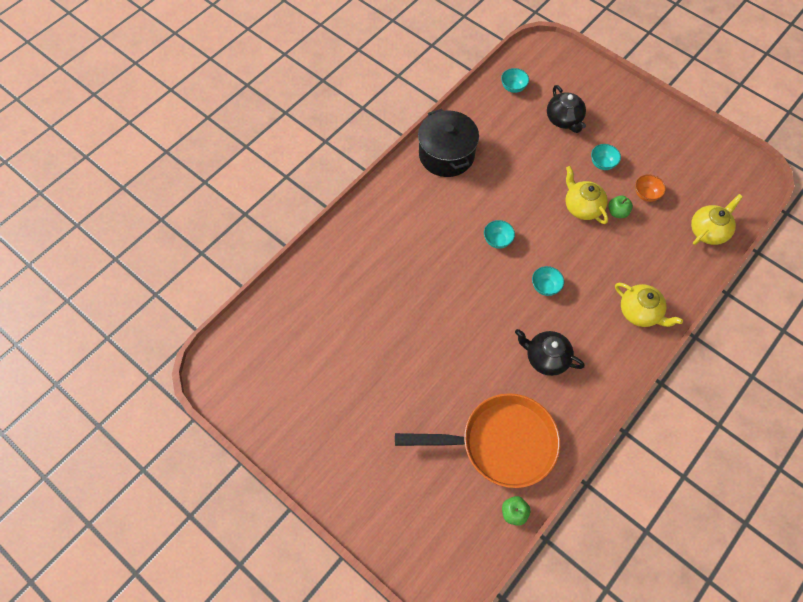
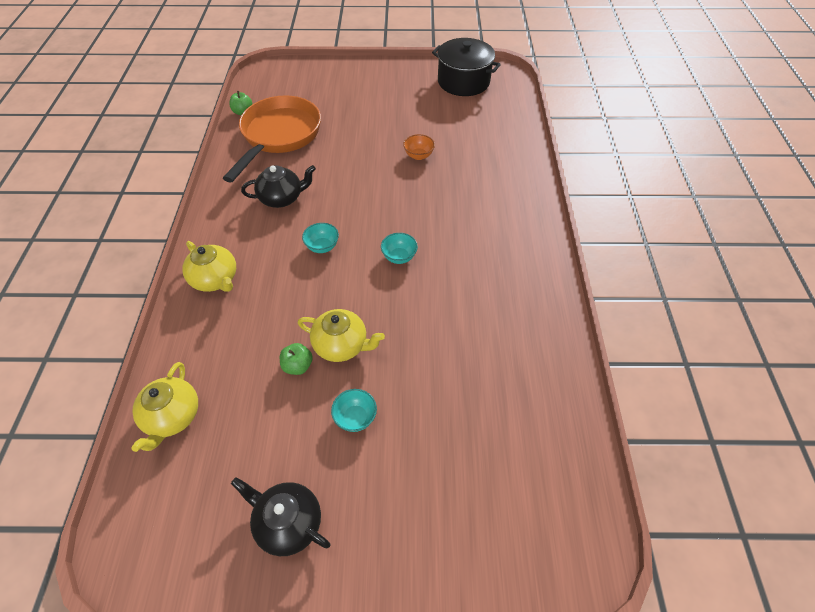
camera: 140 degrees right, 10 degrees down
orange pan [395,393,560,488] -> orange pan turned 150 degrees clockwise [223,96,321,183]
black pot [418,109,479,177] -> black pot moved to [432,38,501,96]
turquoise bowl [501,68,529,93] -> none
black teapot [547,85,586,133] -> black teapot moved to [231,477,330,556]
yellow teapot [615,283,683,327] -> yellow teapot turned 135 degrees counterclockwise [182,241,236,292]
orange bowl [635,174,666,202] -> orange bowl moved to [403,134,435,160]

